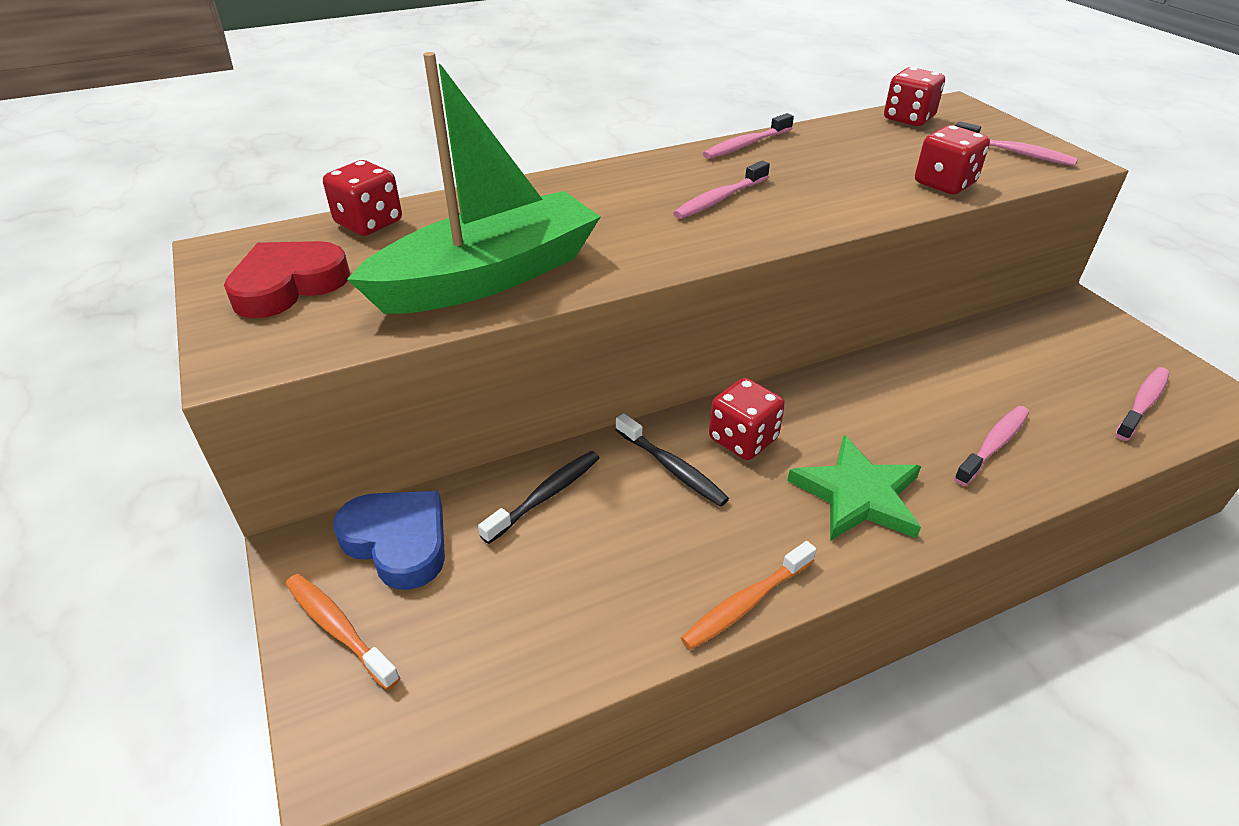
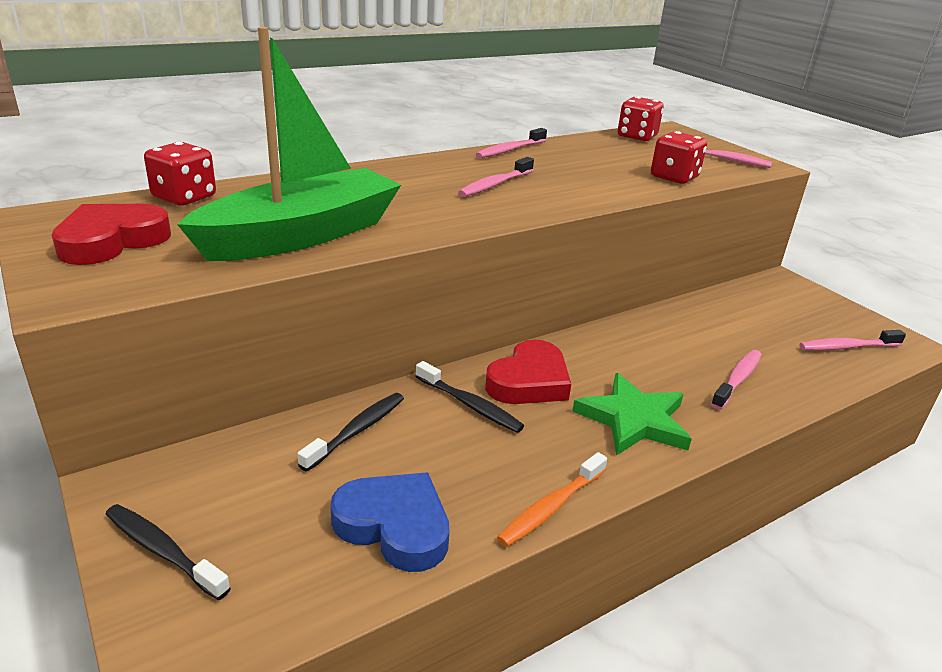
camera: 10 degrees left, 10 degrees down
orange toothbrush [286,574,400,690] -> black toothbrush [106,504,231,600]
blue heart [333,491,445,590] -> blue heart moved to [330,472,449,572]
red dice [709,378,785,460] -> red heart [485,340,571,404]
pink toothbrush [1115,367,1170,441] -> pink toothbrush turned 135 degrees counterclockwise [800,330,906,351]

